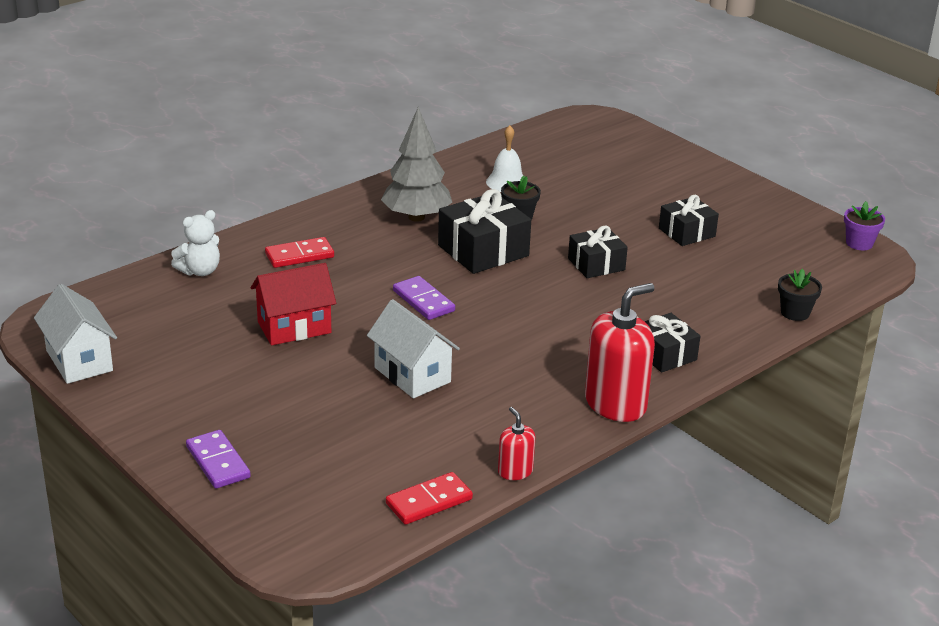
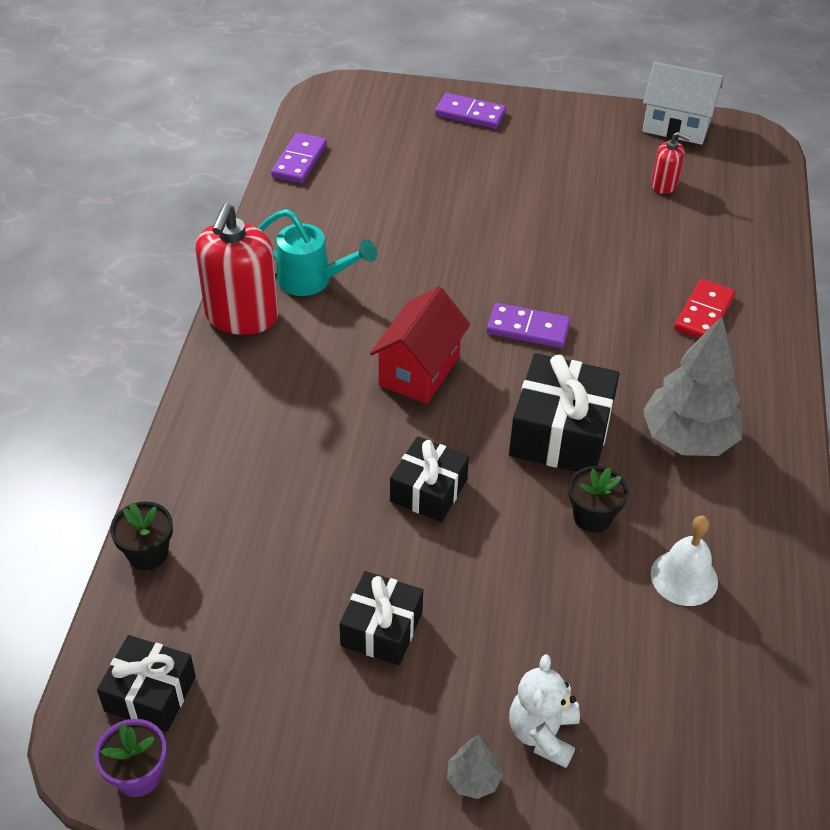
camera: 140 degrees right, 15 degrees up
white teddy bear [171,210,220,276] -> white teddy bear moved to [509,654,580,768]
red house [251,263,336,345] -> red house moved to [370,286,470,404]
white house [367,299,460,398] -> none
red domino [386,472,473,525] -> purple domino [271,133,327,184]
red soap dispenser [498,407,535,480] -> red soap dispenser moved to [651,132,690,194]
black gift [644,313,700,373] -> black gift moved to [97,635,196,732]
none -> turquoise watering can [258,209,377,296]
none -> grey tree [447,735,503,799]

